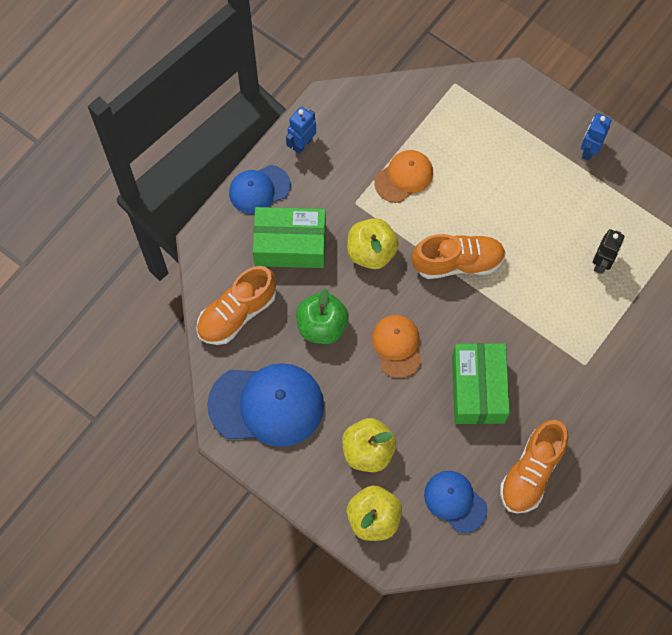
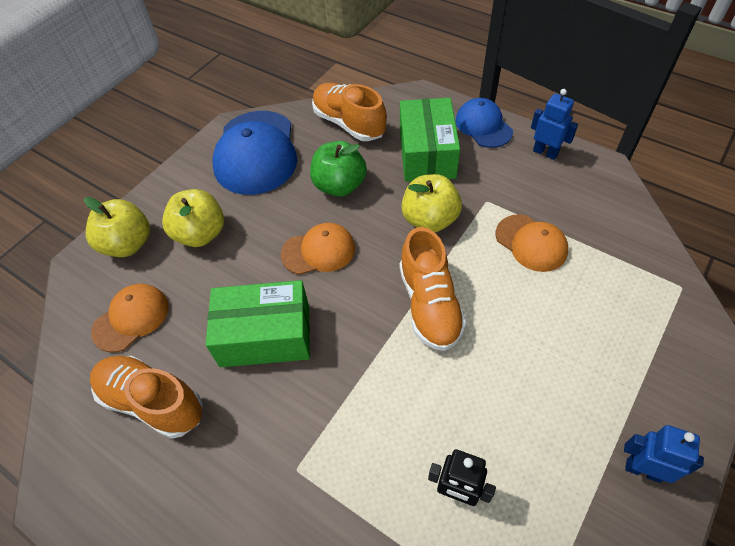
camera: 90 degrees right, 15 degrees down
blue cap [424,471,488,533] -> orange cap [91,284,169,352]

